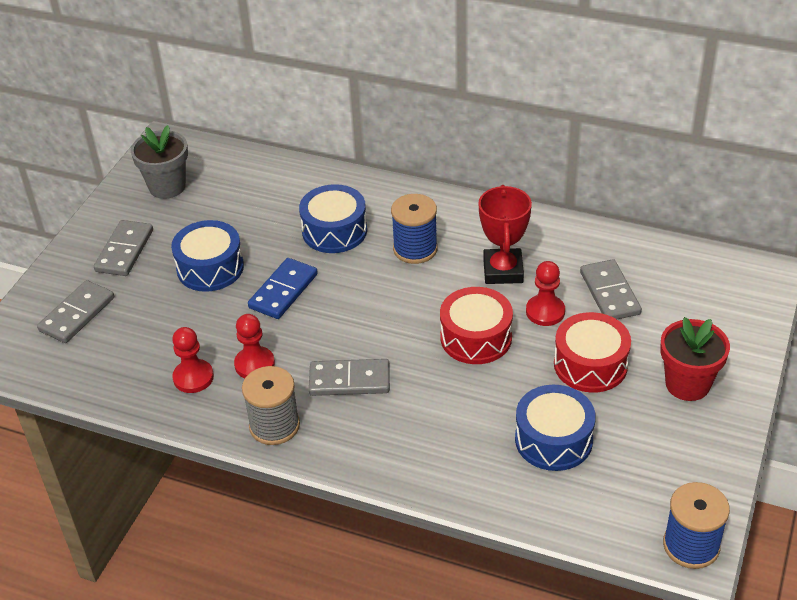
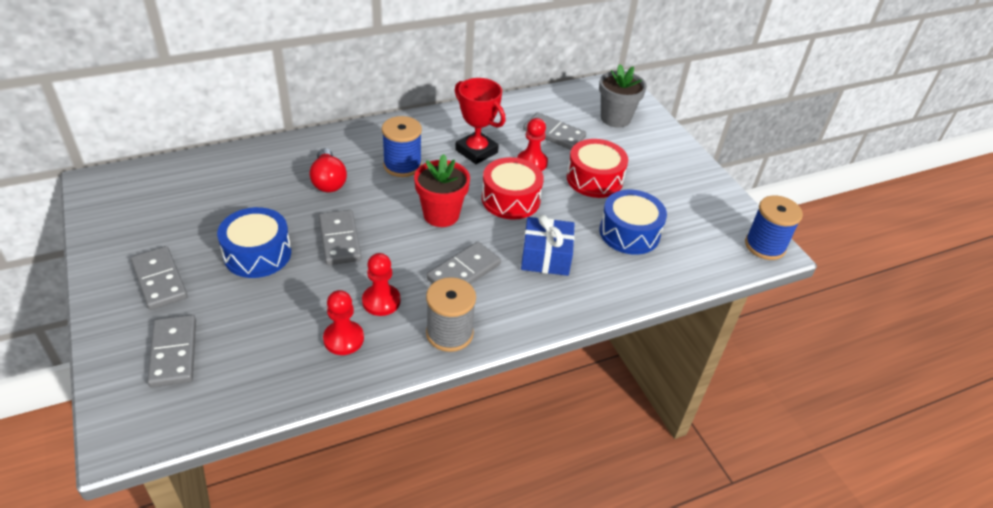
camera: 50 degrees left, 0 degrees up
grey flower pot [131,125,188,199] -> grey flower pot moved to [599,64,647,128]
blue domino [248,258,318,319] -> grey domino [319,210,362,265]
blue drum [299,184,367,253] -> red light bulb [310,148,347,192]
red flower pot [660,317,730,401] -> red flower pot moved to [414,154,470,227]
none -> blue gift [521,215,575,276]

